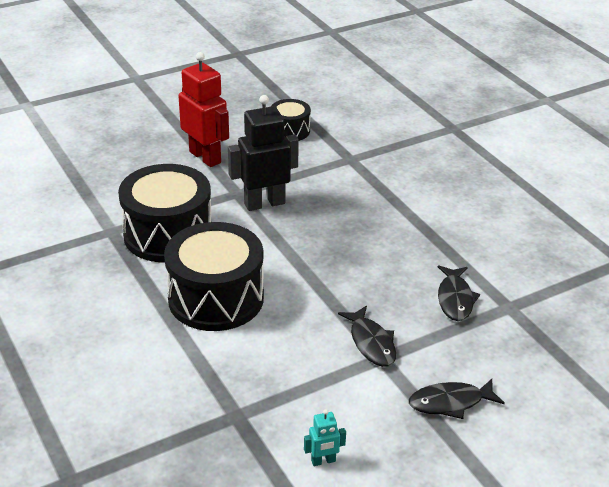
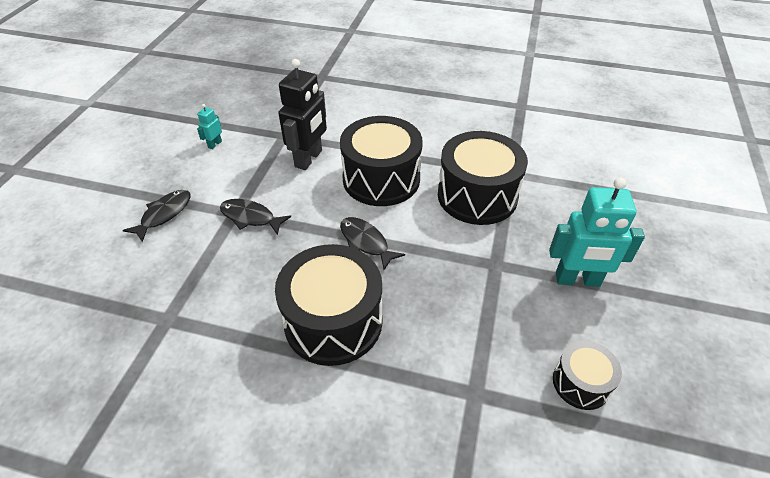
camera: 135 degrees right, 10 degrees up
red robot [179,52,229,167] -> turquoise robot [549,178,645,287]
black robot [228,95,299,211] -> black robot moved to [278,59,327,170]
black fish [438,265,480,321] -> black fish moved to [340,217,405,270]
none -> black drum [275,244,383,366]

